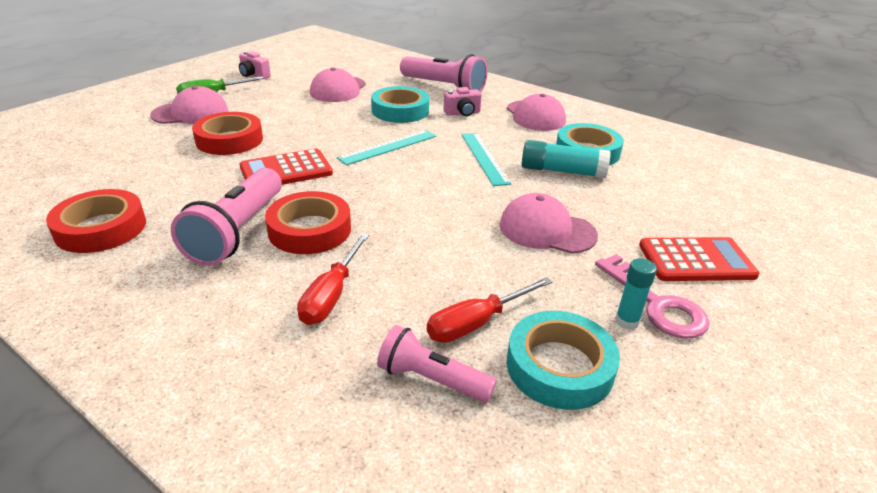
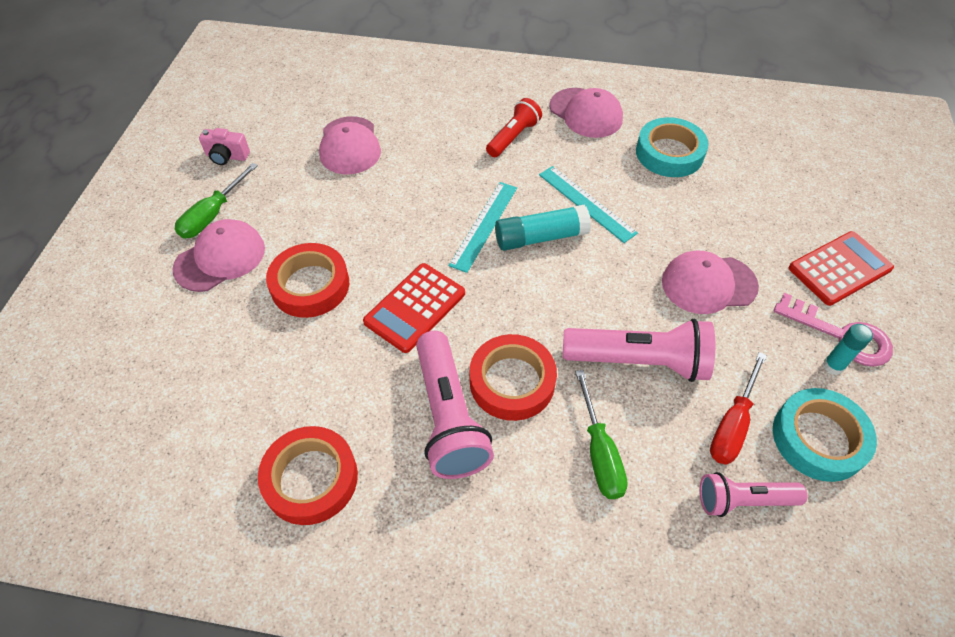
camera: 25 degrees left, 20 degrees up
red screwdriver [297,233,369,325] -> green screwdriver [575,370,628,499]
turquoise tape [371,86,429,123] -> none
pink flashlight [400,54,487,93] -> pink flashlight moved to [563,319,715,382]
pink camera [443,87,482,116] -> red flashlight [486,98,542,157]
turquoise glue stick [522,140,611,178] -> turquoise glue stick moved to [495,205,591,251]

